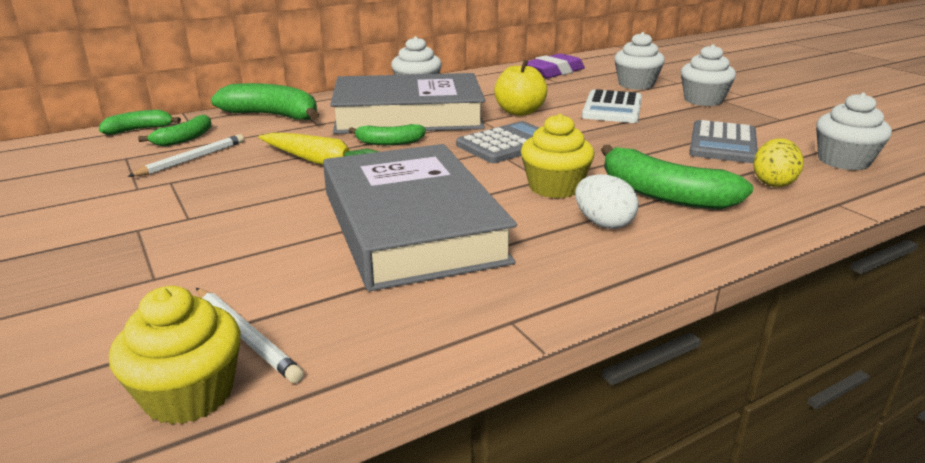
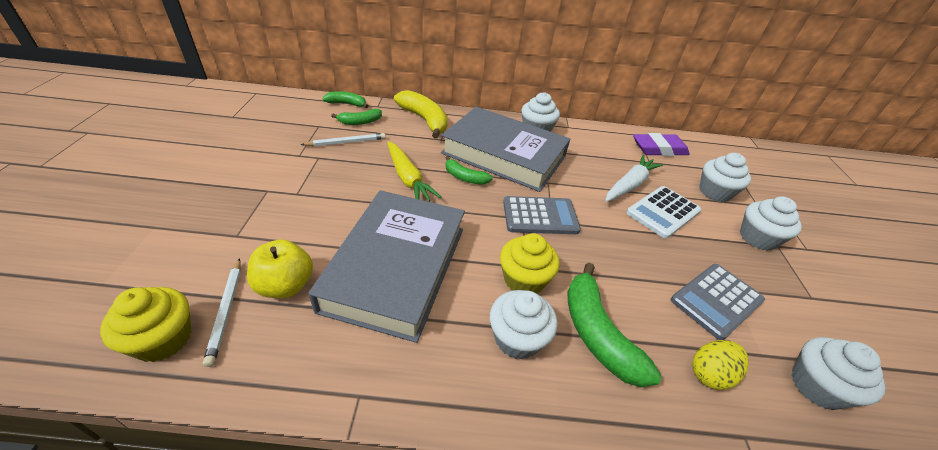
camera: 30 degrees right, 15 degrees up
green banana [211,83,319,120] -> yellow banana [394,90,448,139]
yellow apple [494,60,547,116] -> yellow apple moved to [247,239,313,298]
white egg [575,174,639,229] -> white cupcake [490,290,558,360]
none -> white carrot [605,155,663,202]

